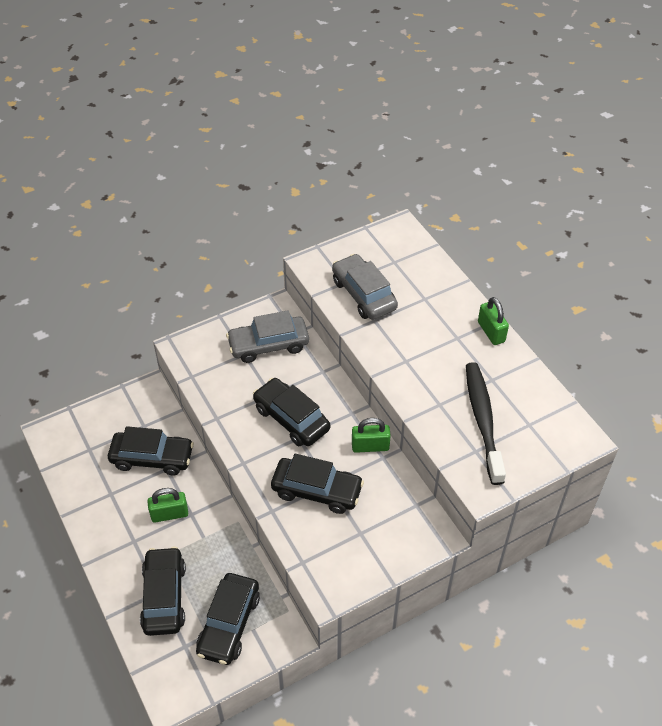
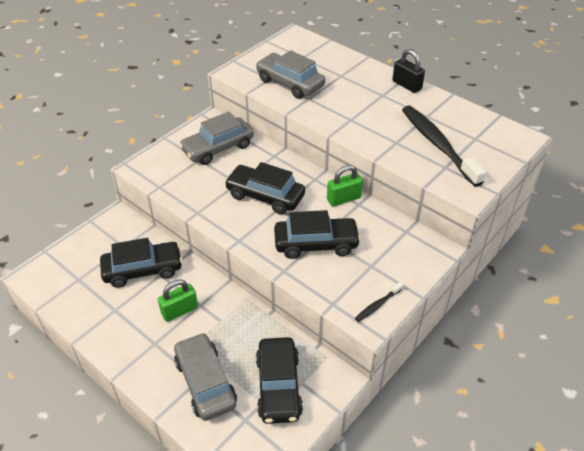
camera: 20 degrees left, 5 degrees down
black car [140,546,186,636] -> grey car [174,332,237,421]
green padlock [478,297,509,345] -> black padlock [392,49,425,93]
none -> black toothbrush [355,282,403,322]

